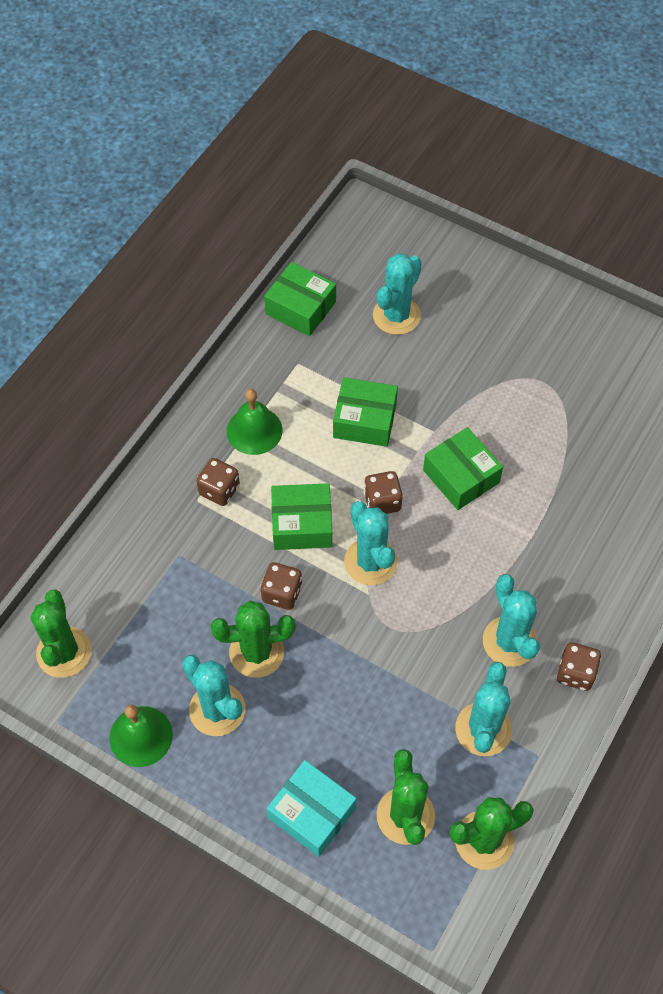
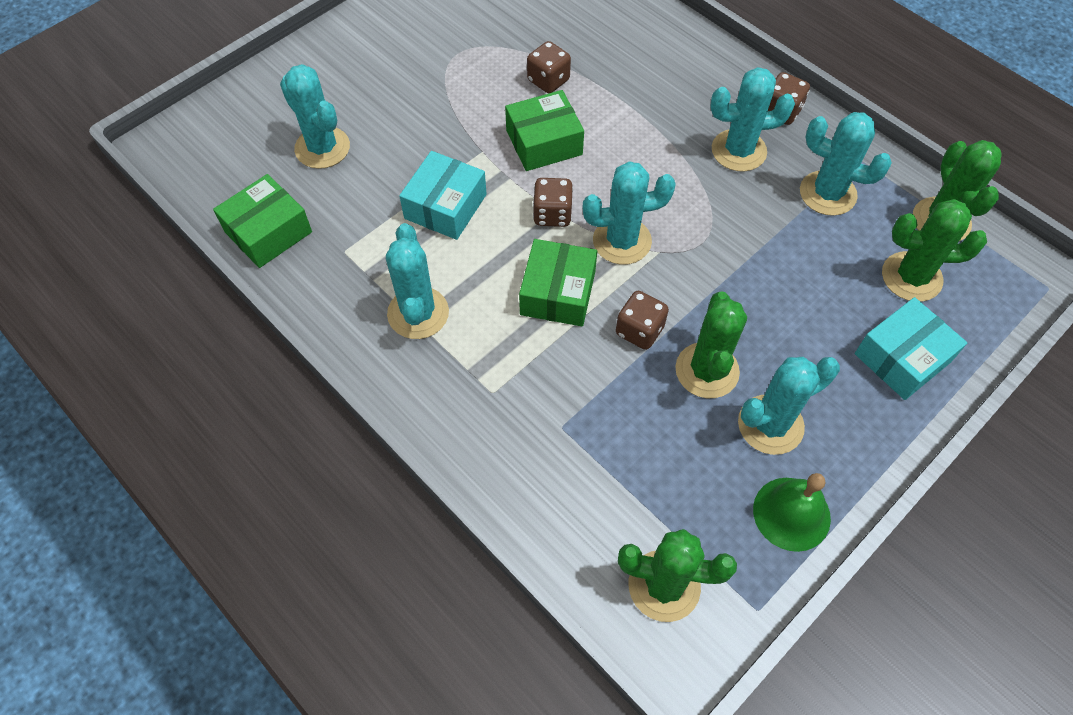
camera: 75 degrees left, 0 degrees up
brown dice [197,458,240,506] -> brown dice moved to [527,41,571,93]
green bell [227,389,282,455] -> turquoise cactus [386,223,449,339]
green box [333,377,398,447] -> turquoise box [399,151,487,240]

